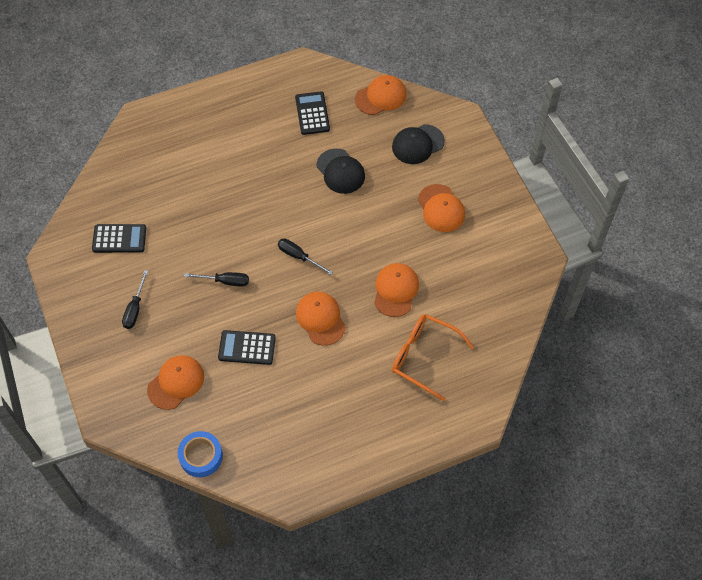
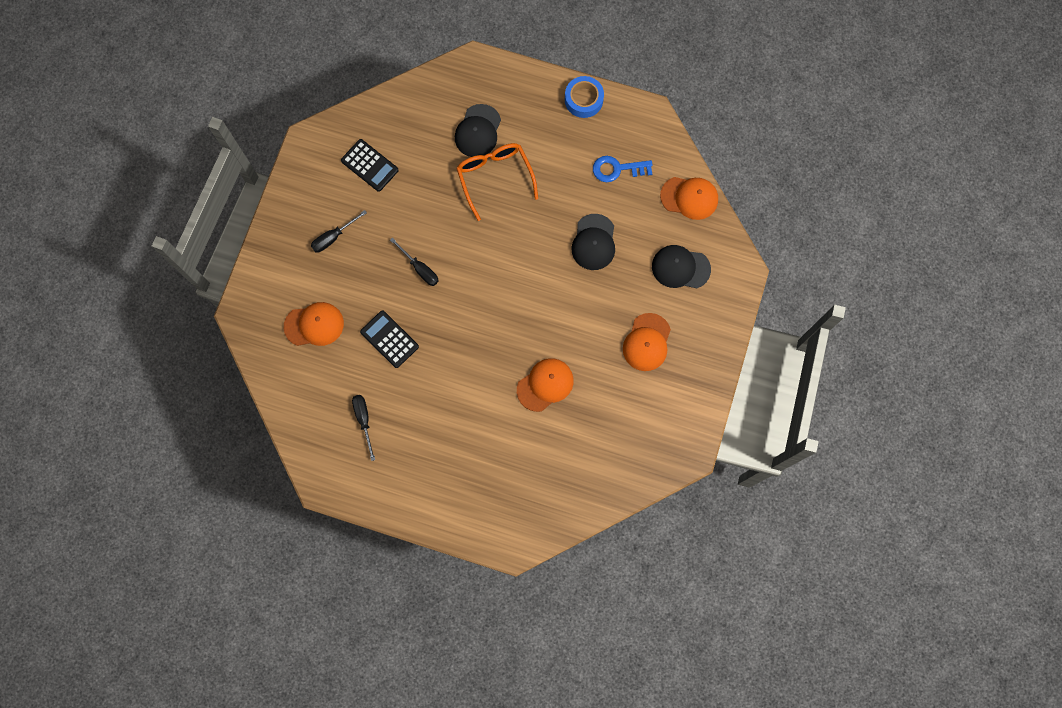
camera: 40 degrees right, 15 degrees up
blue tape [178,431,223,477] -> blue tape moved to [565,76,604,118]
black screwdriver [278,238,333,275] -> black screwdriver moved to [352,395,375,461]
black calculator [295,91,330,135] -> blue key [593,156,653,182]
orange cap [296,292,346,346] -> none
orange glasses [392,314,474,401] -> orange glasses moved to [456,143,538,221]
none -> black cap [455,104,501,157]

